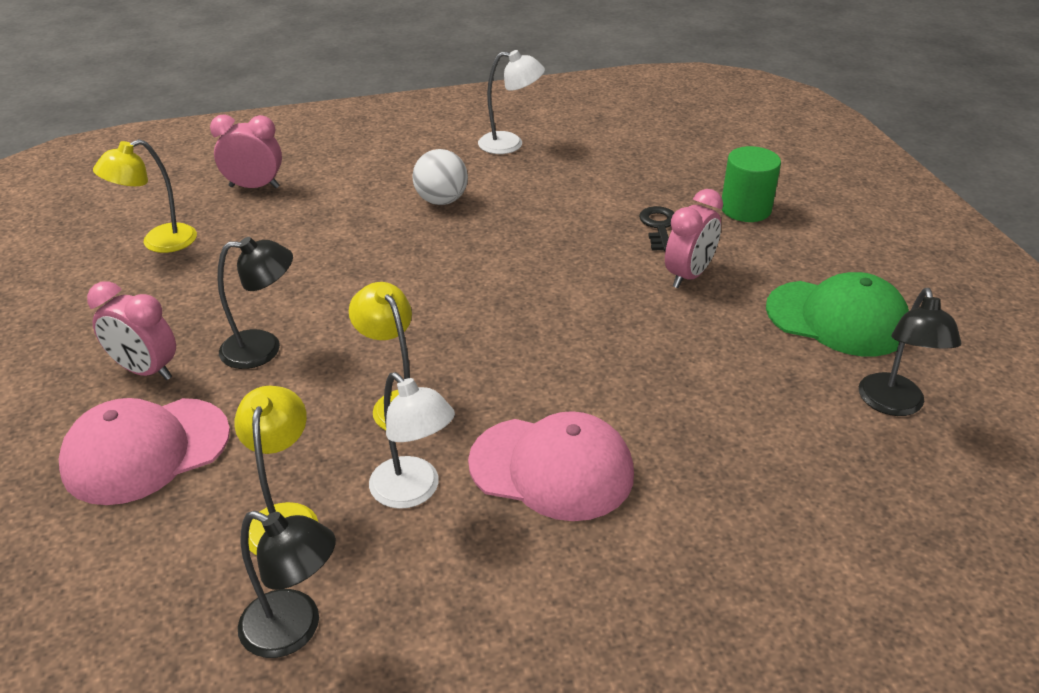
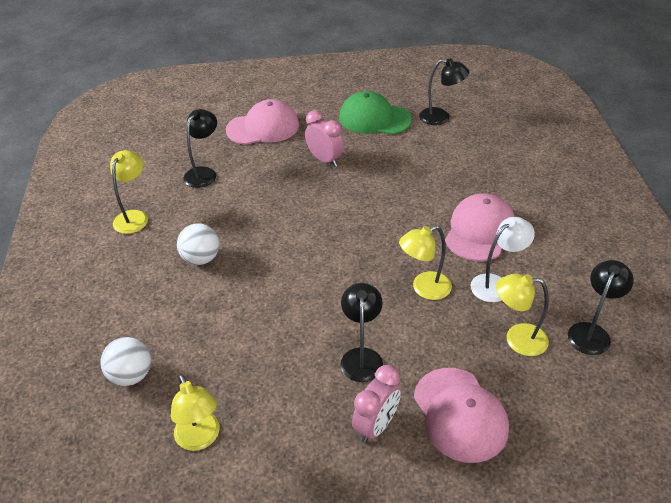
camera: 80 degrees left, 5 degrees up
pink clock [210,114,282,188] -> white ball [100,337,151,386]
white lamp [478,50,545,154] -> yellow lamp [110,150,148,234]
black key [639,206,674,251] -> none
green cylinder [722,146,781,222] -> pink cap [226,99,299,145]
green cap [766,272,909,356] -> green cap turned 105 degrees counterclockwise [339,91,412,135]
none -> black lamp [183,109,217,188]

